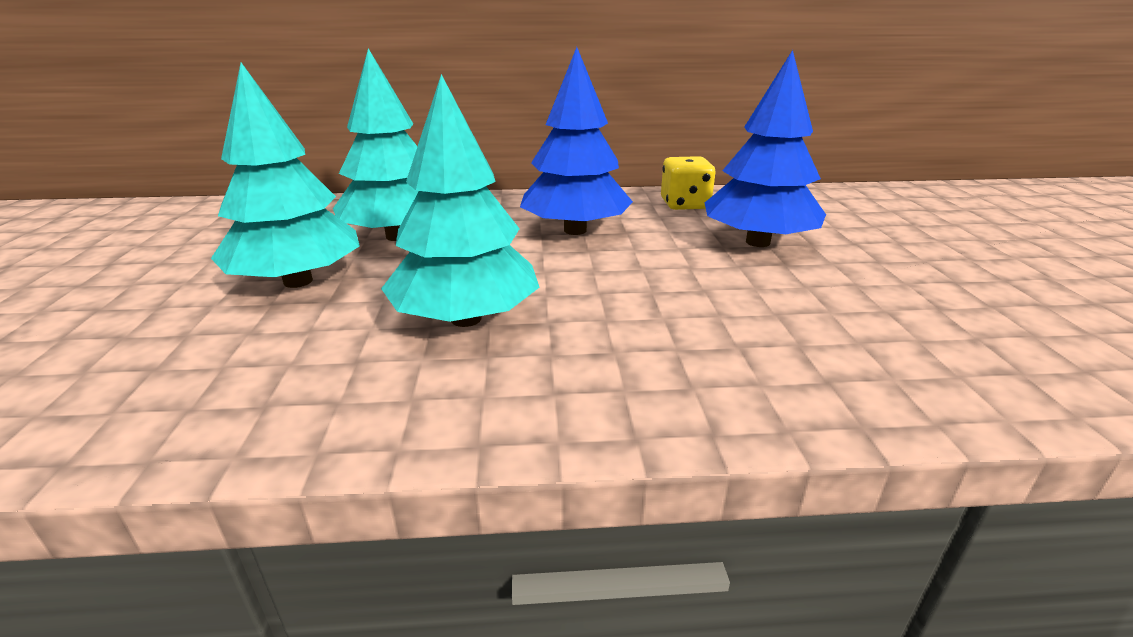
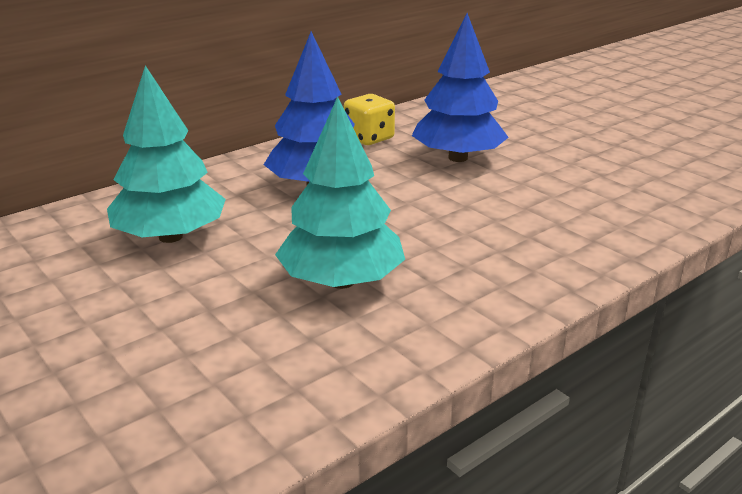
camera: 35 degrees left, 0 degrees up
turquoise tree [211,63,360,288] -> none

